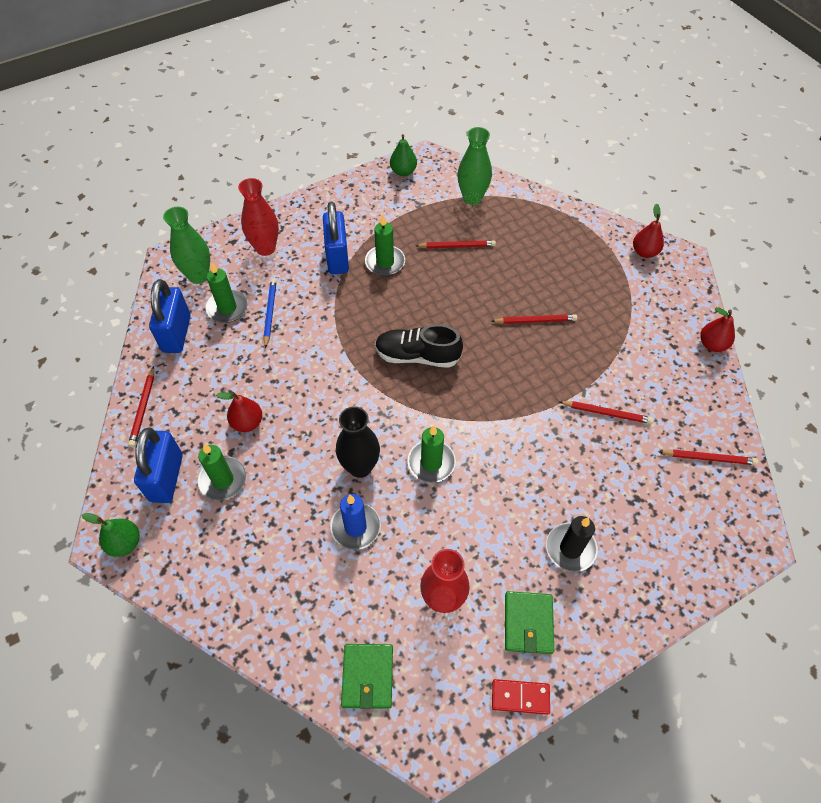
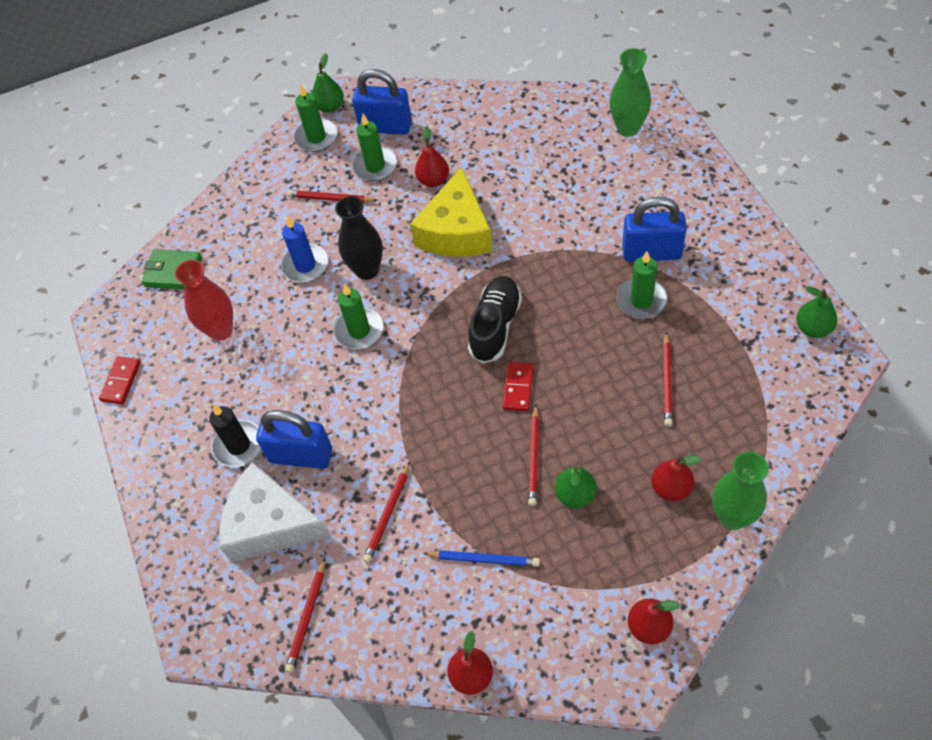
camera: 105 degrees right, 0 degrees up
red pencil [128,366,154,447] -> red pencil moved to [287,190,378,203]
blue padlock [149,279,191,353] -> blue padlock moved to [256,410,332,469]
green candle [205,262,248,323] -> green candle moved to [294,84,337,152]
red vase [238,178,279,256] -> none
blue pencil [264,278,276,348] -> blue pencil moved to [423,550,540,567]
green vase [458,127,492,205] -> green vase moved to [712,452,769,530]
green wallet [505,591,554,654] -> none
none -> white cheese [219,462,330,562]
none -> yellow cheese [410,167,493,257]
none -> red domino [502,362,534,411]
none -> green pear [555,466,597,508]
none -> red pear [651,455,702,501]

